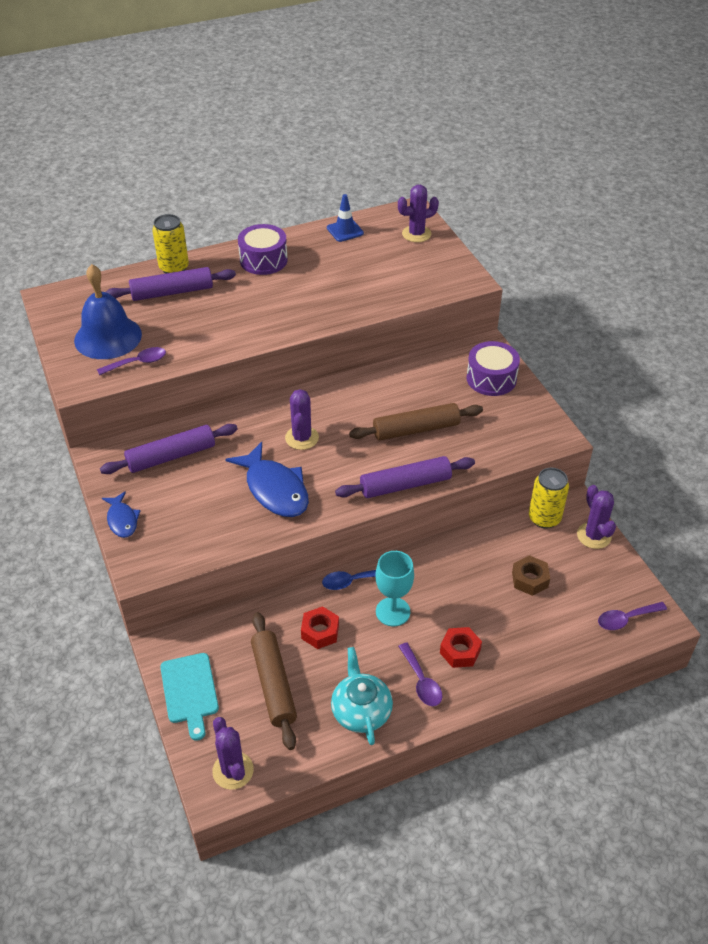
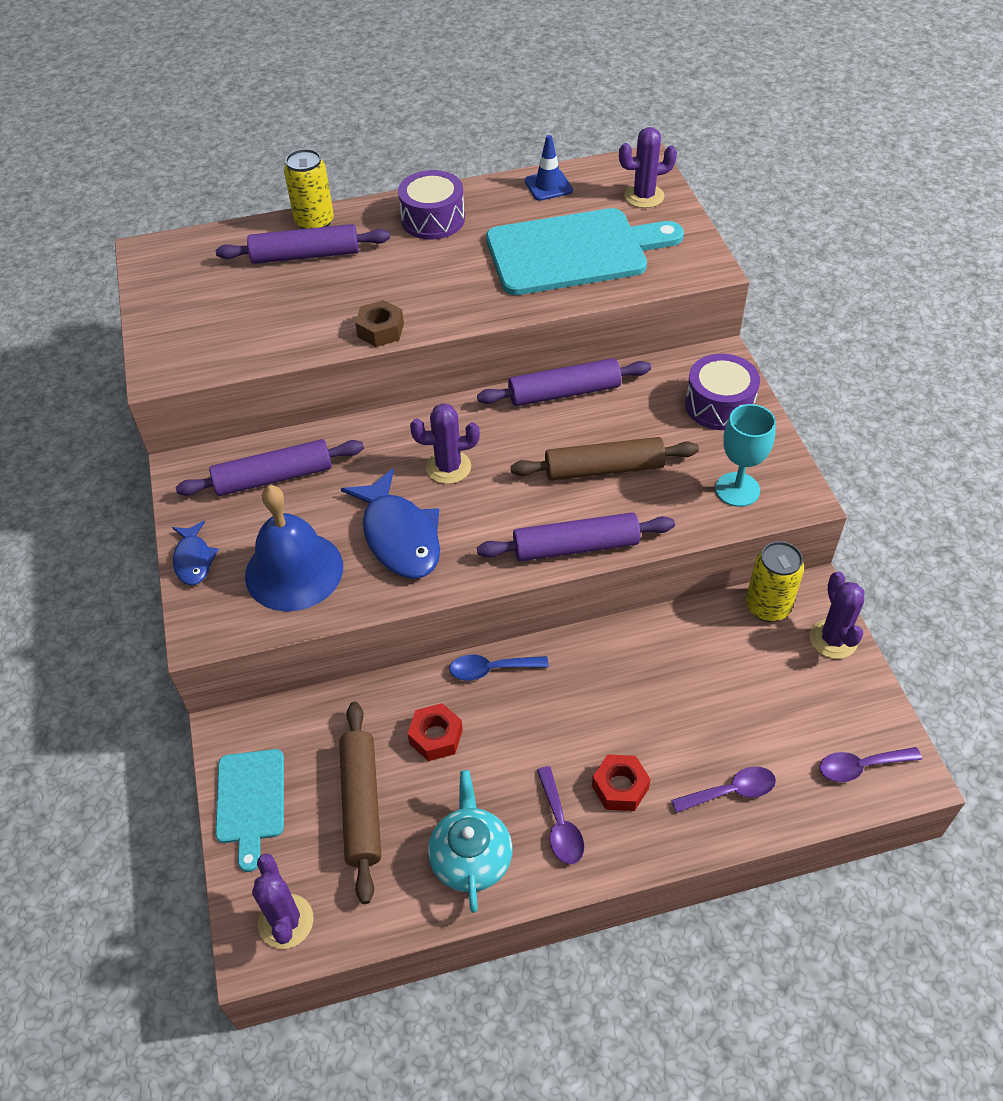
camera: 10 degrees right, 5 degrees up
blue bell [74,264,142,359] -> blue bell moved to [245,485,343,612]
purple spoon [97,347,166,375] -> purple spoon moved to [671,767,776,813]
purple cactus [285,389,319,450] -> purple cactus turned 75 degrees clockwise [410,403,480,484]
turquoise goblet [375,551,414,626] -> turquoise goblet moved to [715,404,776,507]
brown nut [512,555,550,596] -> brown nut moved to [355,300,404,347]
none -> purple rolling pin [477,358,651,406]
none -> turquoise cutting board [486,208,684,295]

